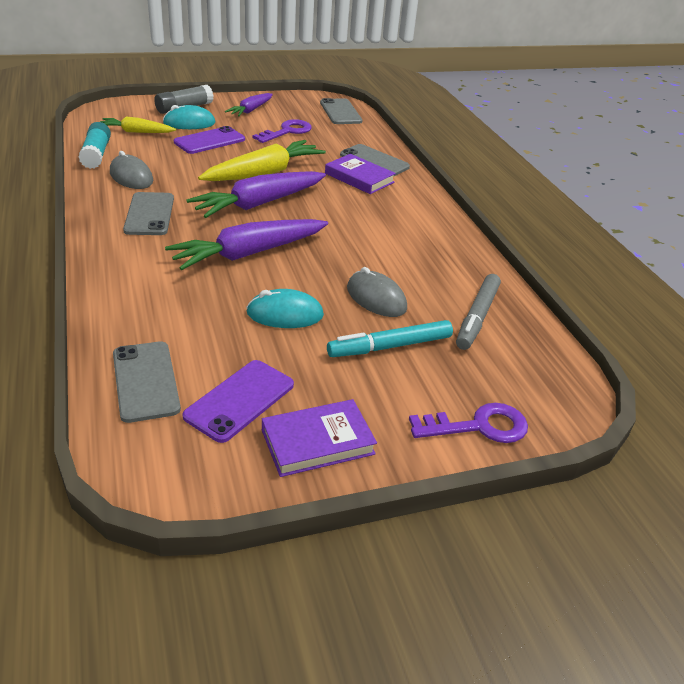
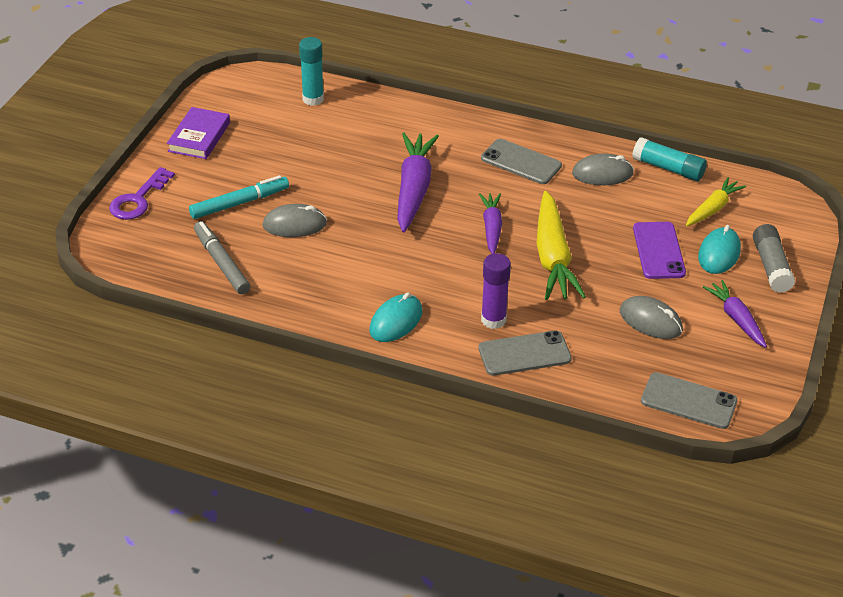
camera: 130 degrees right, 5 degrees up
grey phone [113,341,181,423] -> turquoise glue stick [299,37,324,106]
purple phone [182,360,294,443] -> none
purple carrot [186,171,326,218] -> purple carrot [479,193,502,254], size x0.59
turquoise mouse [246,289,324,328] -> turquoise mouse moved to [370,292,422,342]
purple key [253,119,312,143] -> grey mouse [620,296,683,339]
purple book [325,154,396,194] -> purple glue stick [481,253,511,329]
turquoise marker [327,320,453,357] -> turquoise marker turned 45 degrees clockwise [189,175,289,219]

